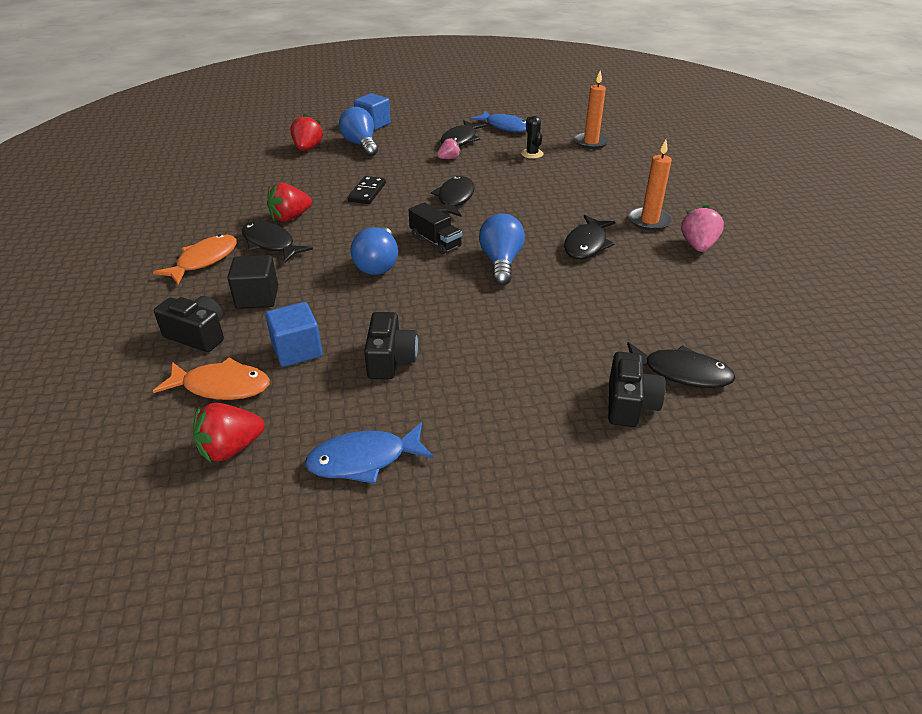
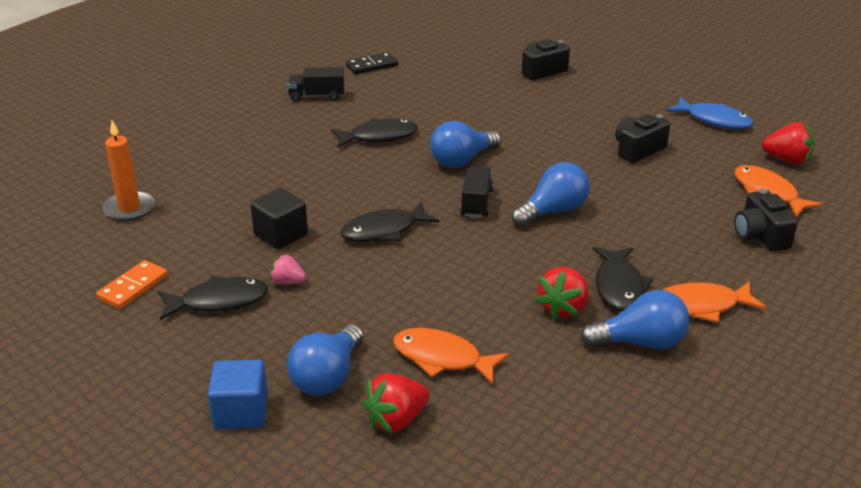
camera: 130 degrees left, 5 degrees down
black cube [227,255,278,309] -> black cube moved to [250,188,308,249]
blue cube [265,302,322,367] -> none
red strawberry [267,183,312,222] -> red strawberry turned 105 degrees clockwise [535,267,588,320]
black domino [348,176,386,204] -> black domino moved to [346,52,398,74]
blue fish [471,110,526,132] -> orange domino [96,260,168,309]
black cactus [521,116,543,159] -> none
black fish [627,342,735,388] -> none
orange candle [628,140,673,231] -> none
pink strawberry [681,205,724,252] -> black truck [287,67,344,102]
none -> orange fish [393,328,509,385]
none -> blue light bulb [580,290,690,349]

